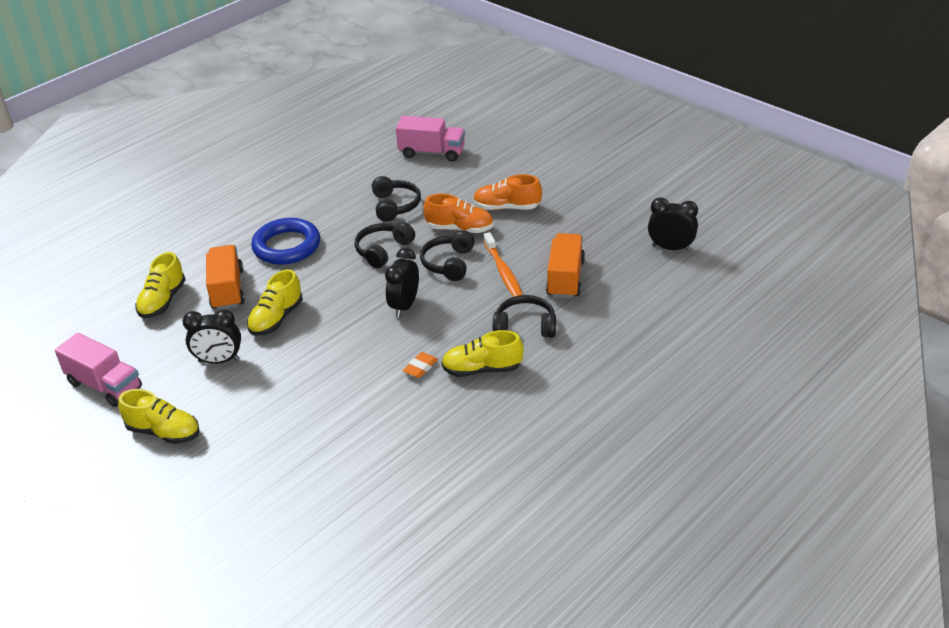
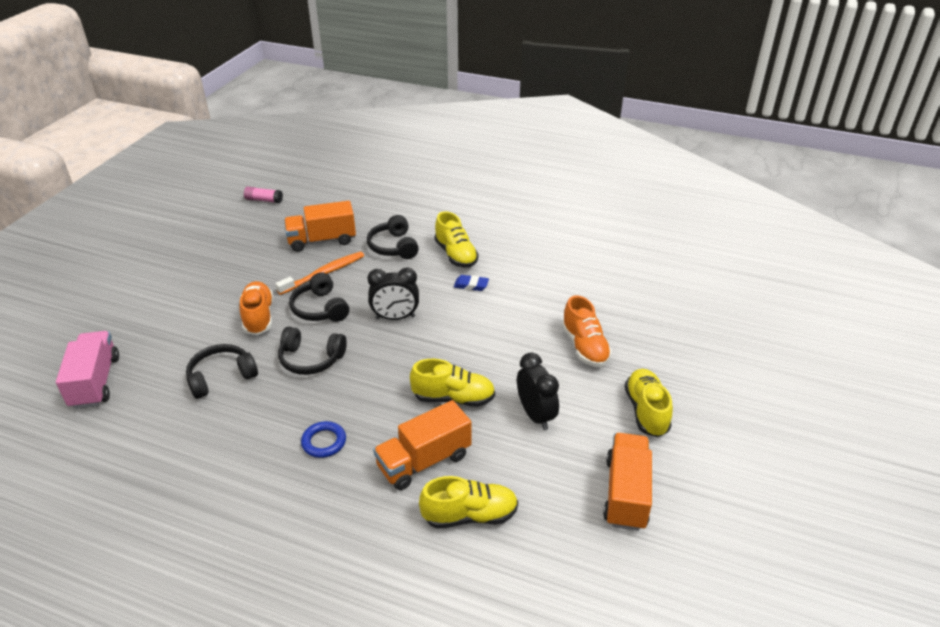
camera: 115 degrees left, 0 degrees up
pink truck [55,333,142,407] -> orange truck [603,433,652,531]
blue ring [251,218,320,265] -> blue ring [301,421,346,458], size x0.52
orange eraser [402,352,438,378] -> blue eraser [454,275,489,291]
black headphones [420,230,475,281] -> black headphones turned 75 degrees clockwise [289,273,349,322]
orange shoe [473,174,542,210] -> orange shoe moved to [562,295,612,367]
black clock [648,197,698,251] -> pink glue stick [244,187,283,203]

